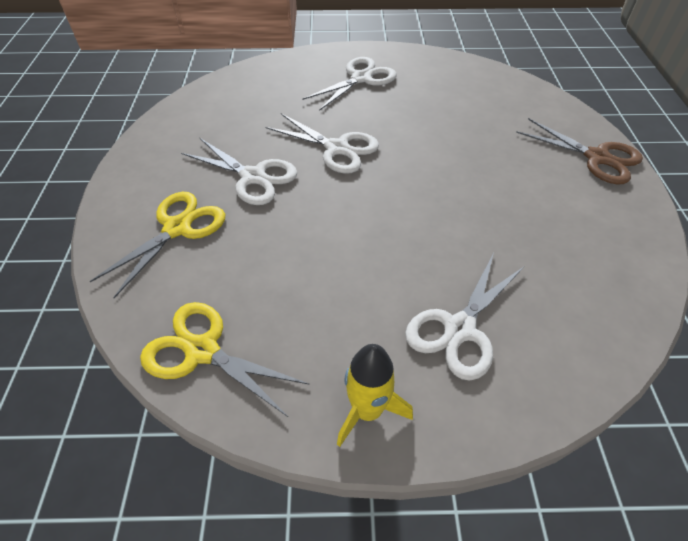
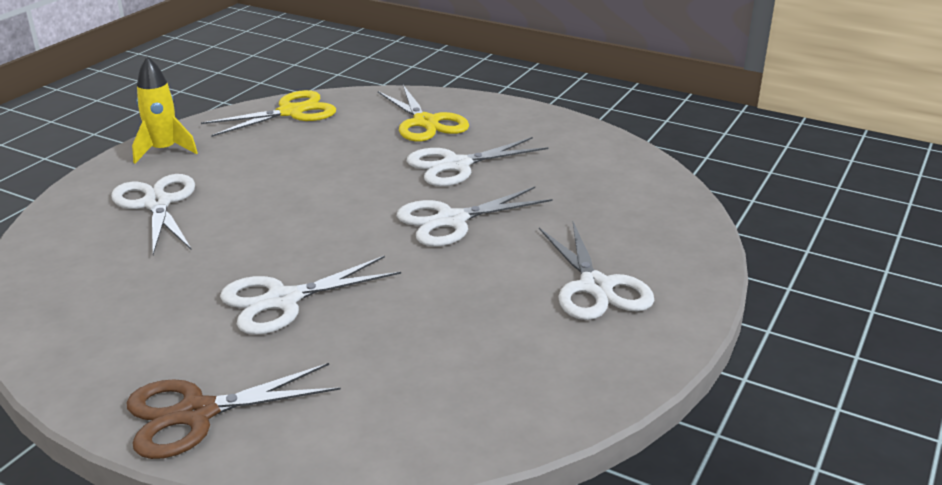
camera: 120 degrees right, 20 degrees down
none -> white scissors [220,256,401,335]

